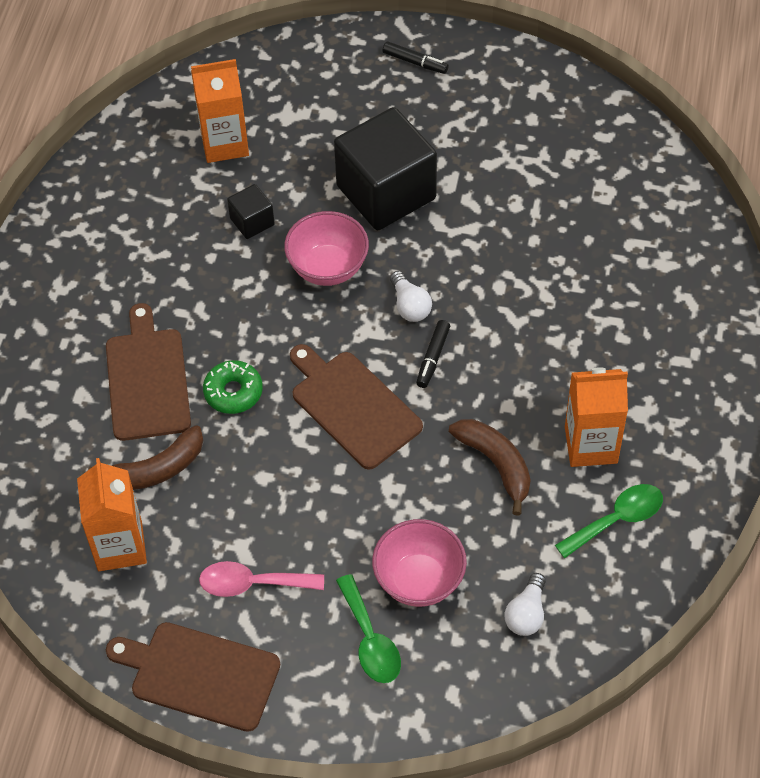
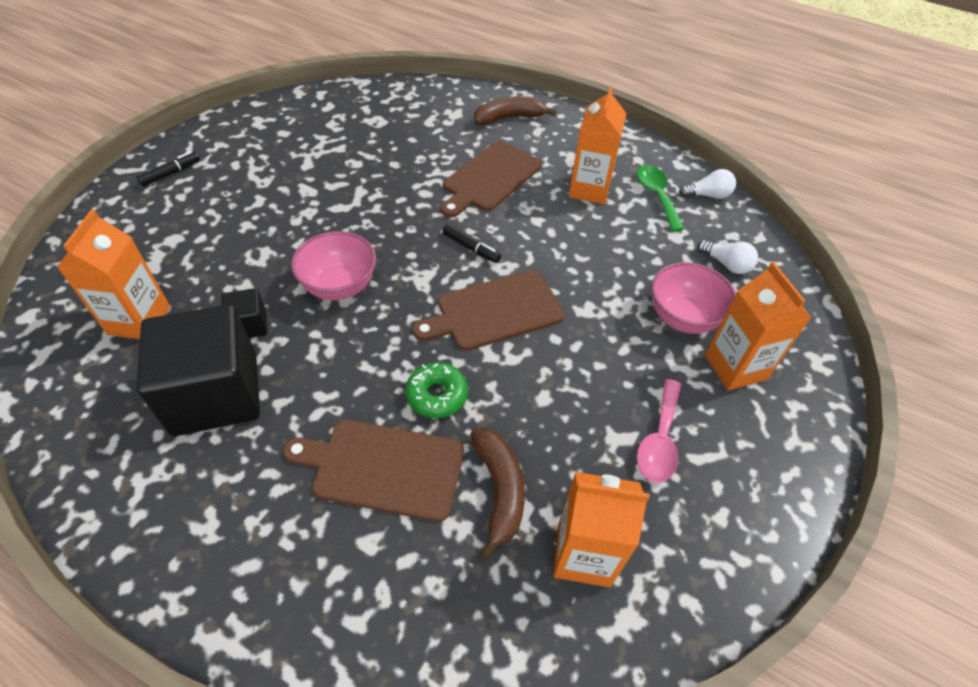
camera: 75 degrees left, 5 degrees down
brown cutting board [106,622,280,732] -> brown cutting board moved to [441,141,542,218]
black cube [334,107,437,230] -> black cube moved to [136,304,260,436]
green spoon [336,574,401,683] -> orange carton [705,262,812,390]
white light bulb [390,271,432,322] -> white light bulb moved to [679,169,736,199]
brown banana [449,419,531,516] -> brown banana moved to [474,96,557,126]

